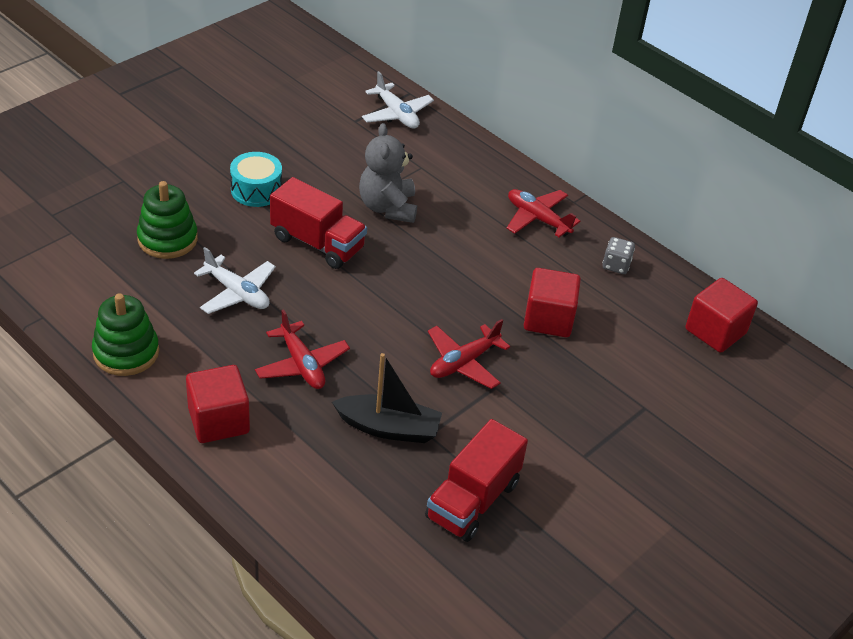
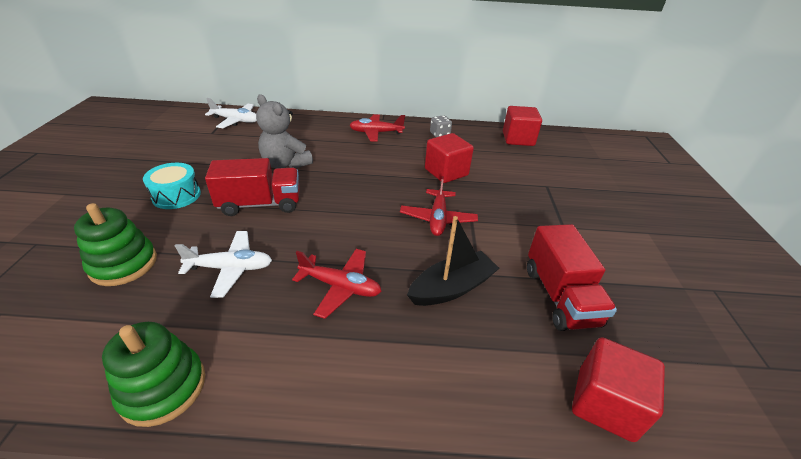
camera: 40 degrees left, 5 degrees down
red cube [186,365,250,443] -> red cube moved to [572,337,665,442]

